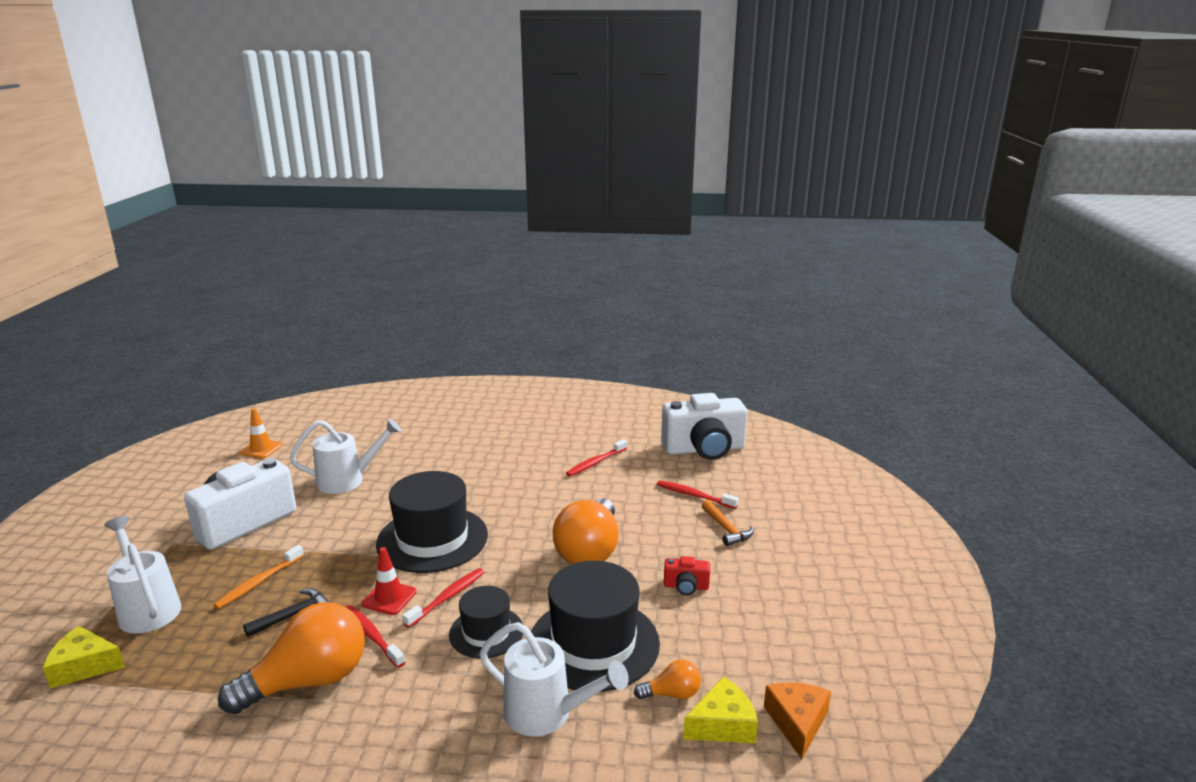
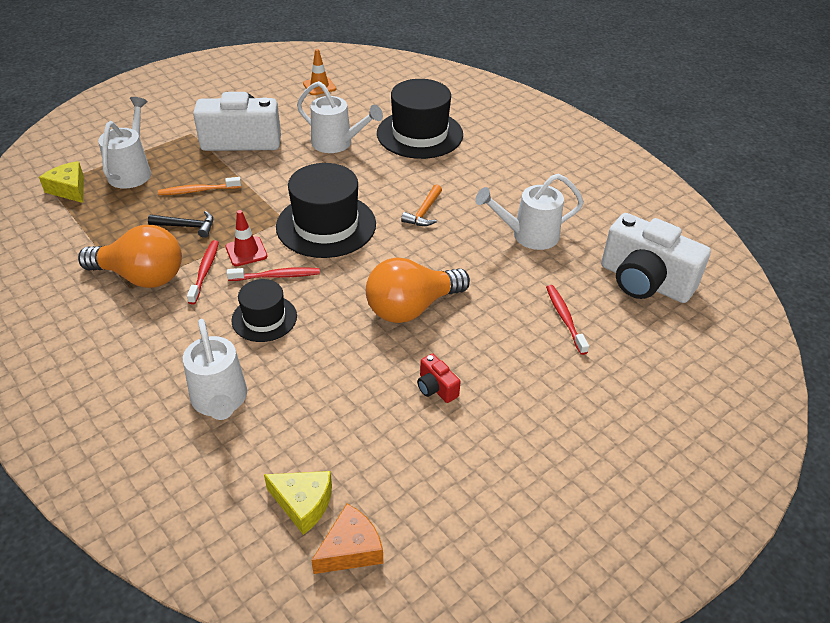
camera: 45 degrees right, 20 degrees up
black hat [531,561,660,692] -> black hat moved to [377,79,463,159]
red toothbrush [566,439,627,476] -> white watering can [475,173,584,250]
orange light bulb [634,660,701,699] -> none
orange hammer [702,500,754,546] -> orange hammer moved to [401,184,442,226]

